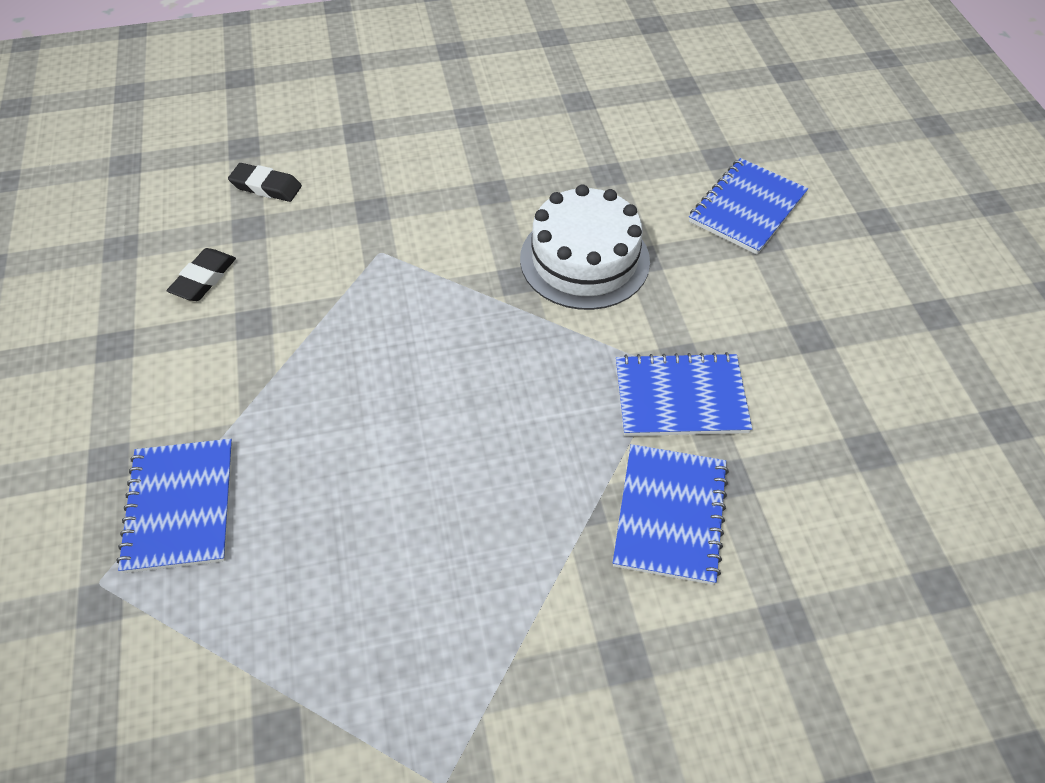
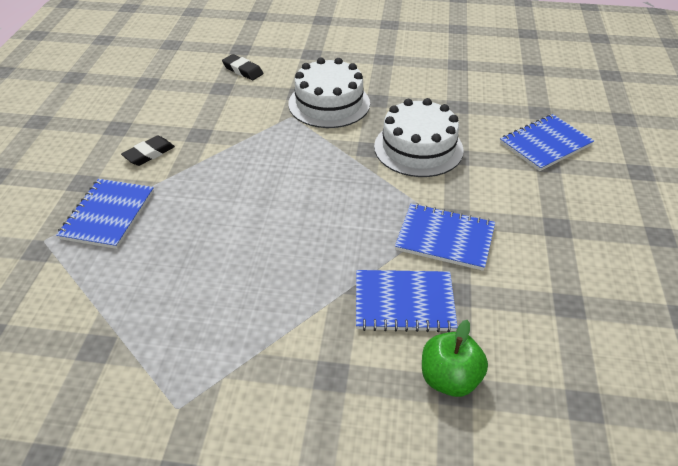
camera: 20 degrees right, 10 degrees down
black eraser [167,248,236,301] -> black eraser moved to [121,136,175,166]
blue notebook [613,444,729,585] -> blue notebook turned 60 degrees clockwise [356,270,458,332]
none -> white cake [288,57,370,128]
none -> green apple [422,320,488,397]

